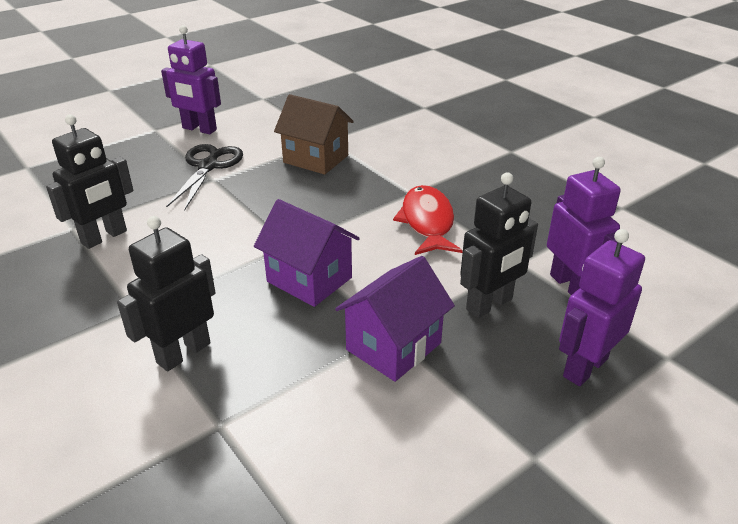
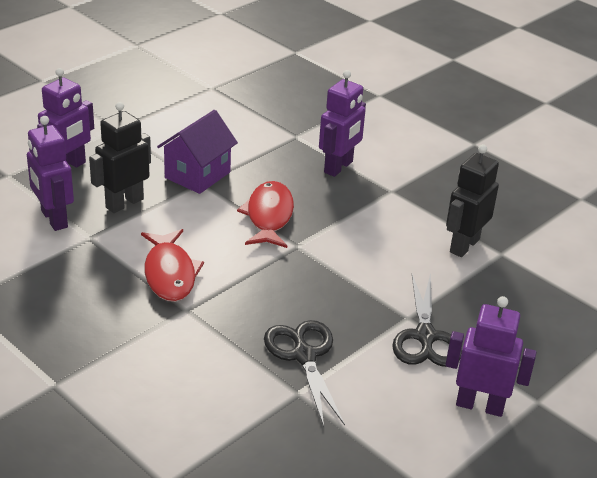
camera: 170 degrees right, 0 degrees up
black robot [117,216,215,371] -> purple robot [319,70,366,177]
purple house [254,199,360,307] -> red fish [237,181,294,248]
brown house [274,94,354,175] -> black scissors [264,320,345,427]

